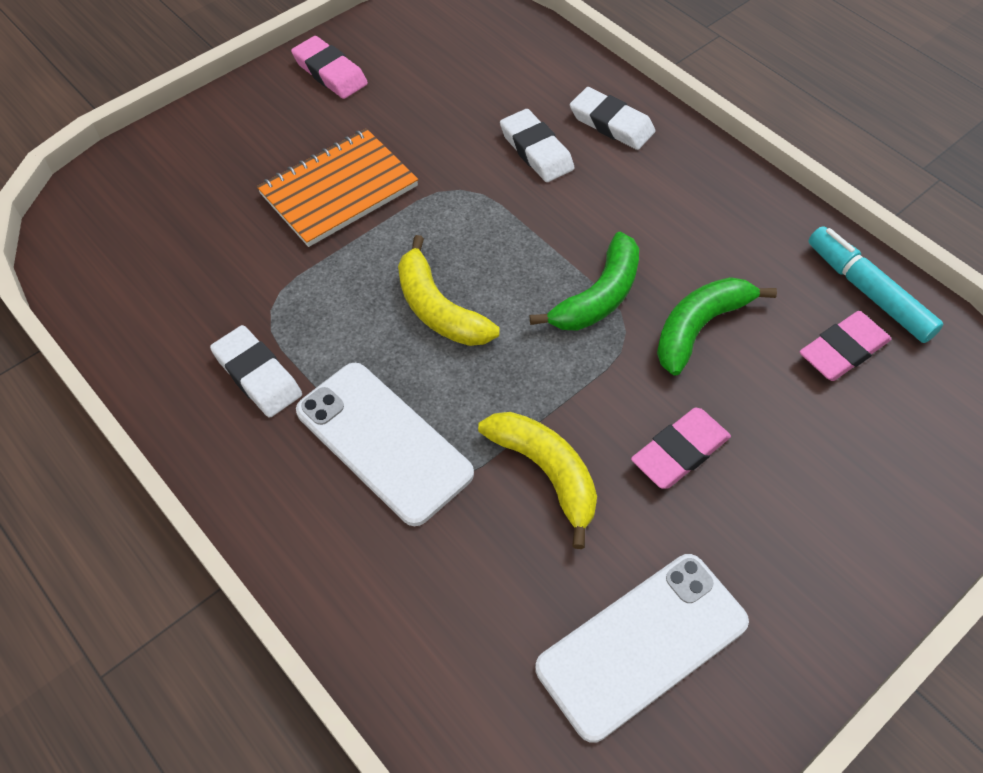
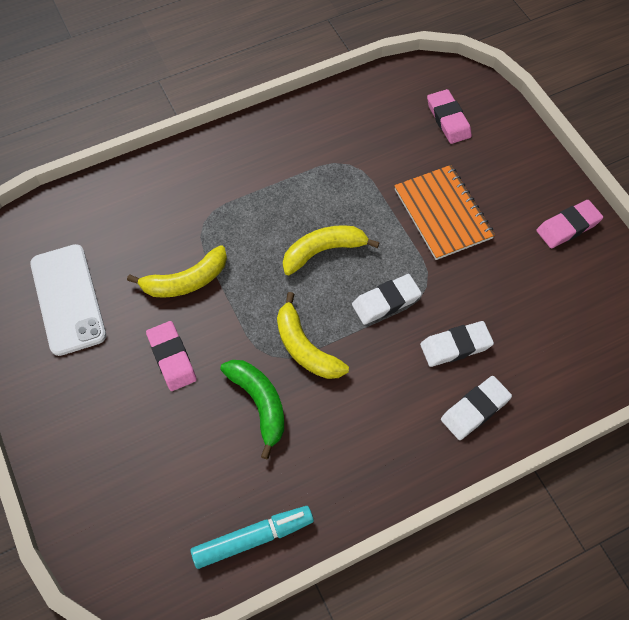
camera: 105 degrees right, 5 degrees up
white eraser [210,325,302,418] -> white eraser moved to [352,274,422,325]
white phone [296,363,474,526] -> none
green banana [530,232,639,331] -> yellow banana [277,292,349,379]
pink eraser [799,311,891,381] -> pink eraser moved to [427,89,472,144]

